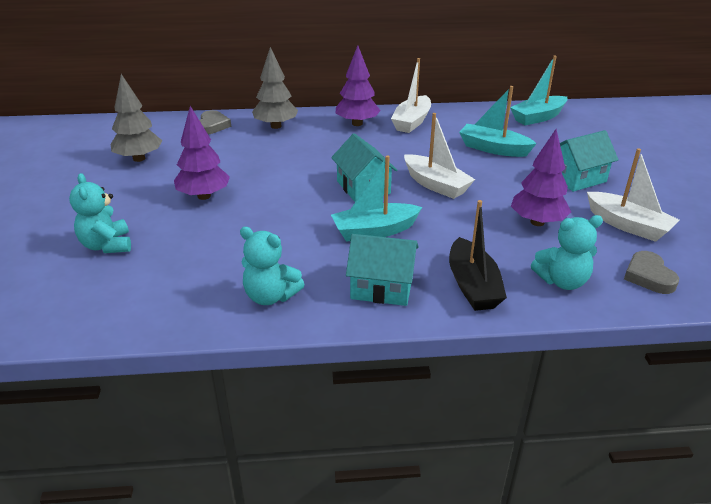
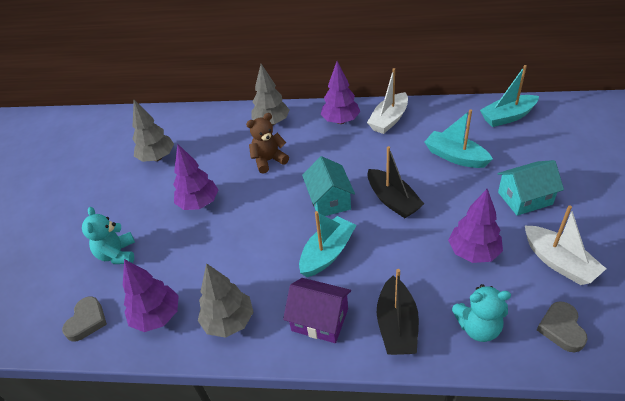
camera: 15 degrees right, 10 degrees up
grey heart [199,110,231,134] -> grey heart moved to [62,297,107,341]
turquoise teddy bear [240,227,305,305] -> grey tree [198,263,253,338]
turquoise boat [331,155,422,242] -> turquoise boat turned 135 degrees clockwise [299,211,357,277]
turquoise house [346,234,419,306] -> purple house [283,278,351,343]
white boat [404,113,475,199] -> black boat [367,146,424,218]
none -> purple tree [123,259,179,332]
none -> brown teddy bear [246,113,289,174]

